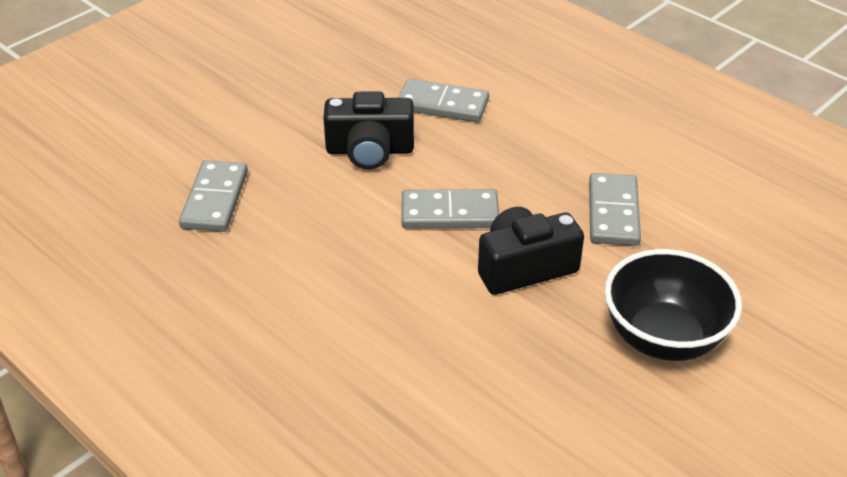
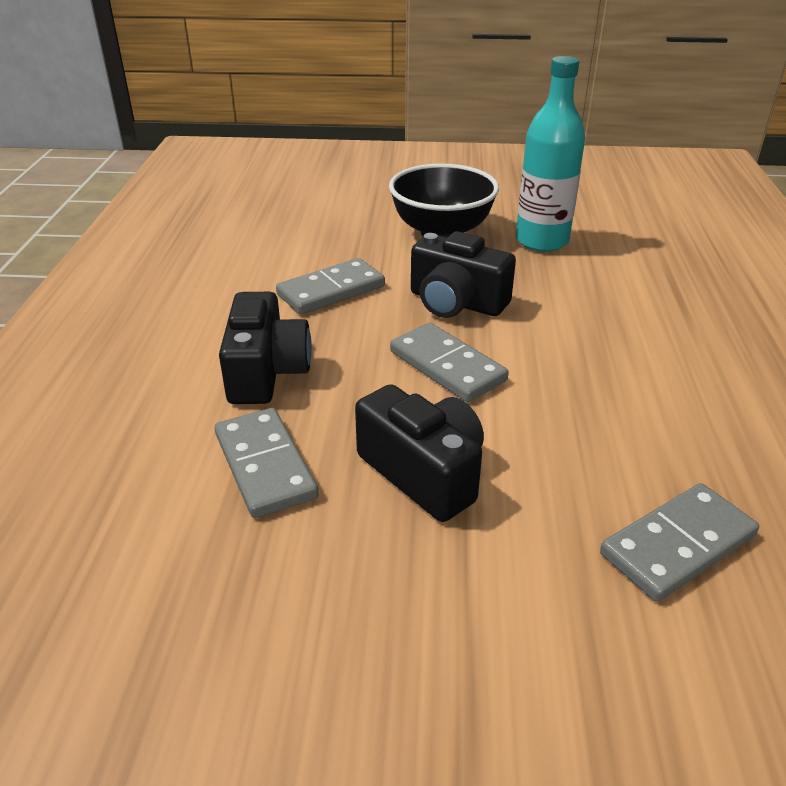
camera: 130 degrees left, 5 degrees down
none -> black camera [219,292,312,404]
none -> turquoise bottle [516,56,585,252]

